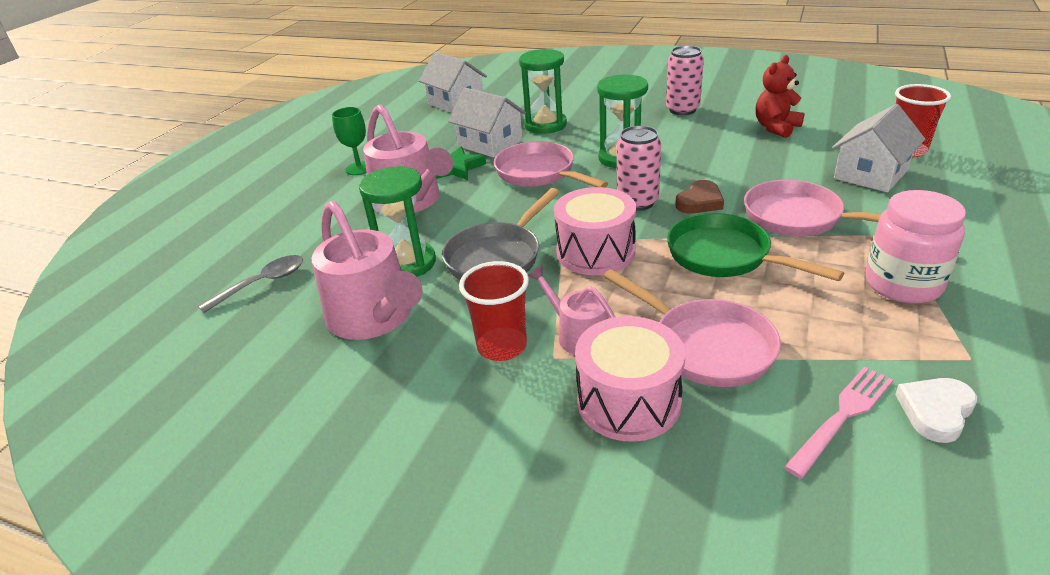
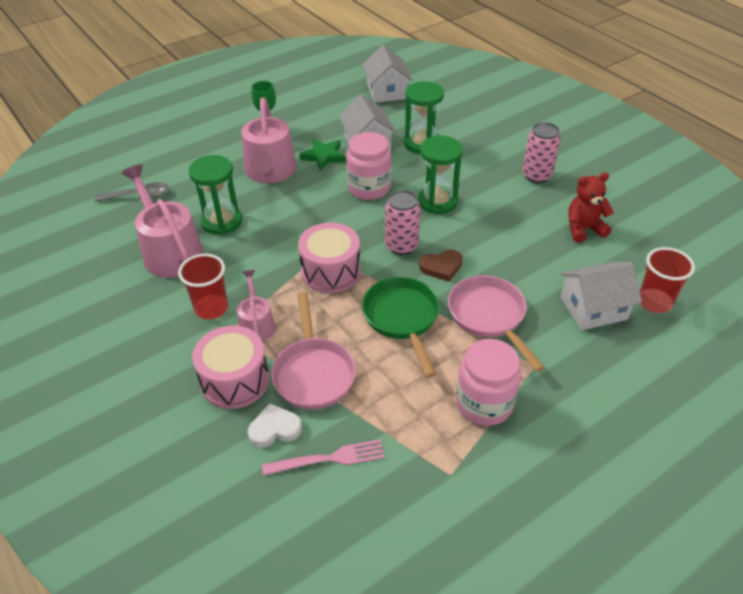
camera: 30 degrees right, 10 degrees up
pink watering can [312,201,423,340] -> pink watering can turned 150 degrees clockwise [122,165,204,278]
grey pan [442,188,560,280] -> none
pink pan [494,141,608,188] -> pink jar [346,132,391,200]
white heart [895,378,977,443] -> white heart moved to [248,403,302,448]

